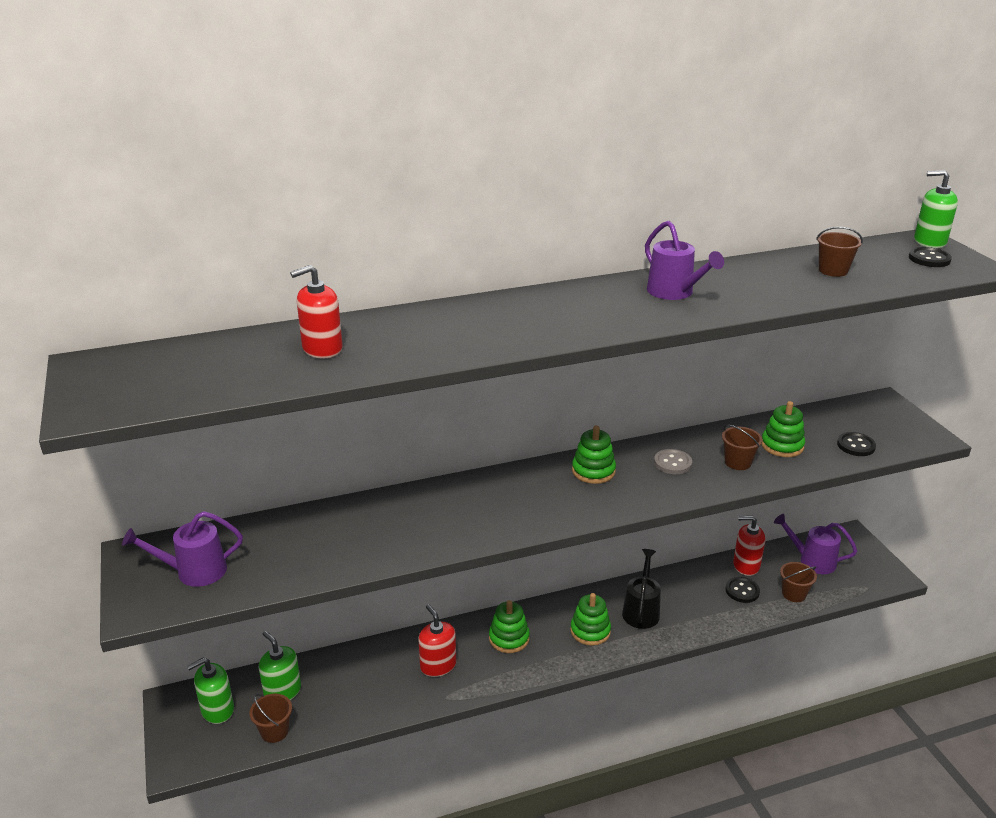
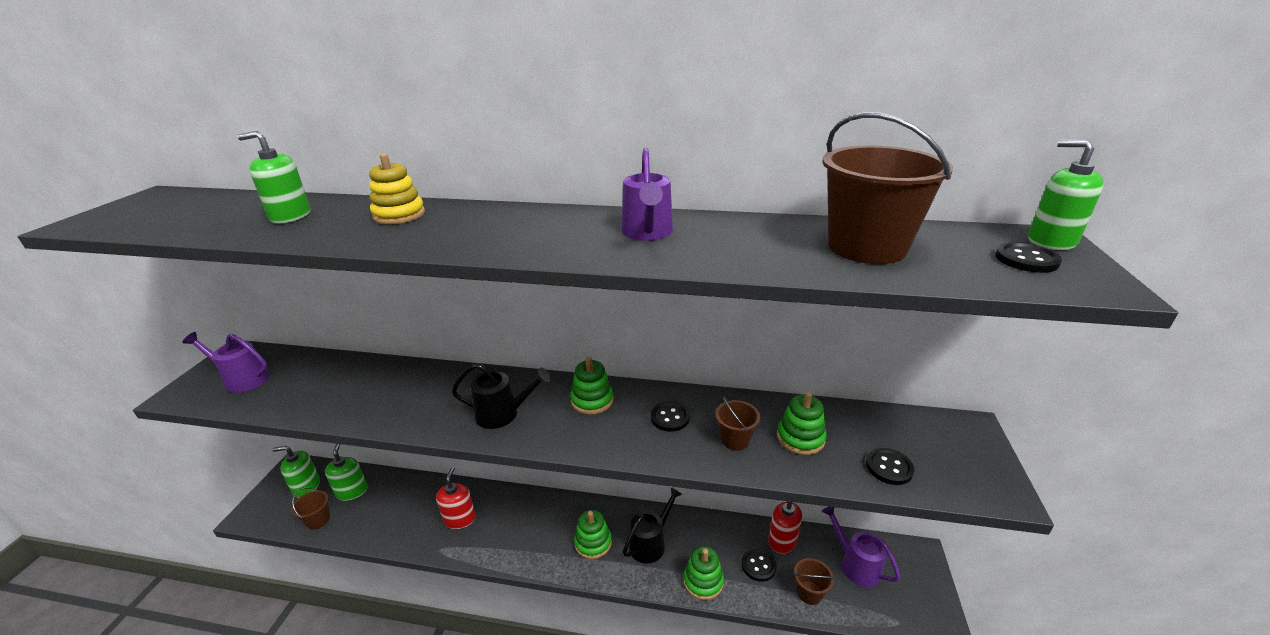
camera: 30 degrees right, 0 degrees up
red soap dispenser [290,265,343,359] -> green soap dispenser [237,131,311,223]
green stacking toy [489,600,530,653] -> green stacking toy moved to [683,546,724,600]
grey button [654,449,692,474] -> black button [651,401,690,432]
brown bucket [816,227,863,277] -> brown bucket [822,112,953,264], size x2.06
none -> yellow stacking toy [369,153,425,224]
none -> black watering can [452,364,551,429]

